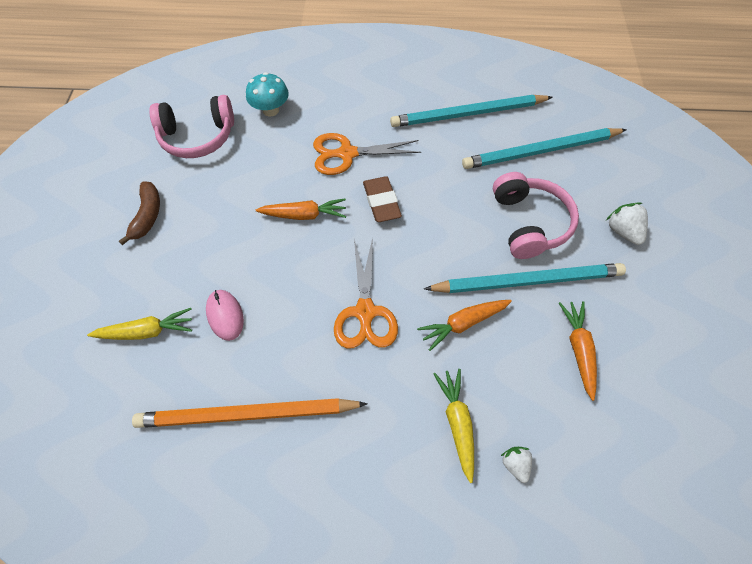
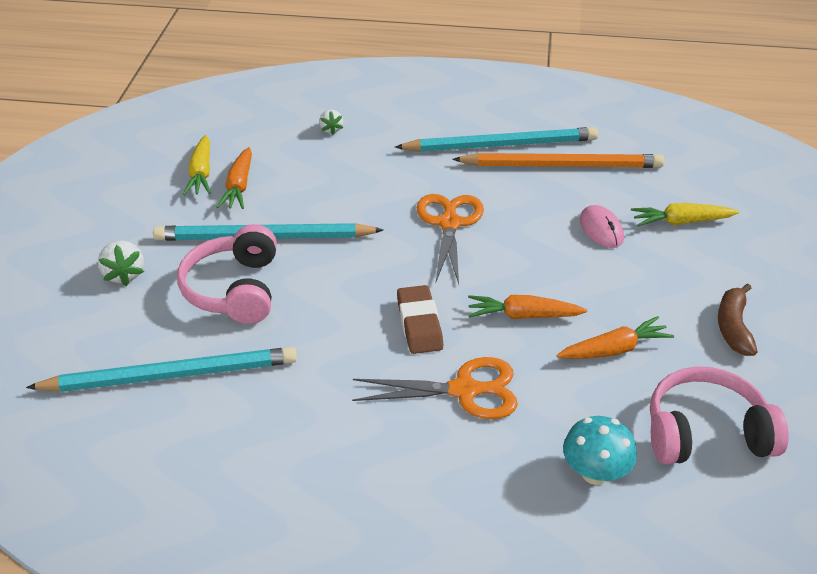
camera: 175 degrees left, 20 degrees down
turquoise pencil [390,95,553,127] -> turquoise pencil moved to [395,127,598,152]
orange carrot [417,300,512,351] -> orange carrot moved to [557,316,674,359]
yellow carrot [433,369,474,483] -> yellow carrot moved to [183,135,211,195]

